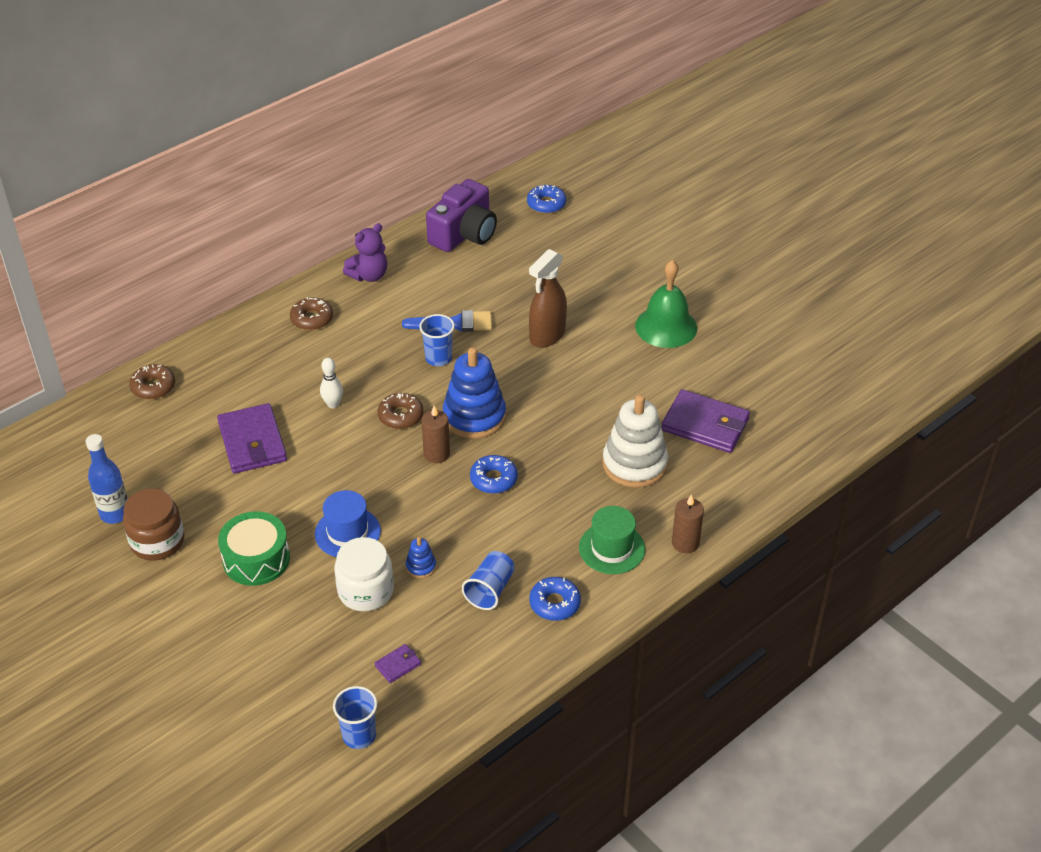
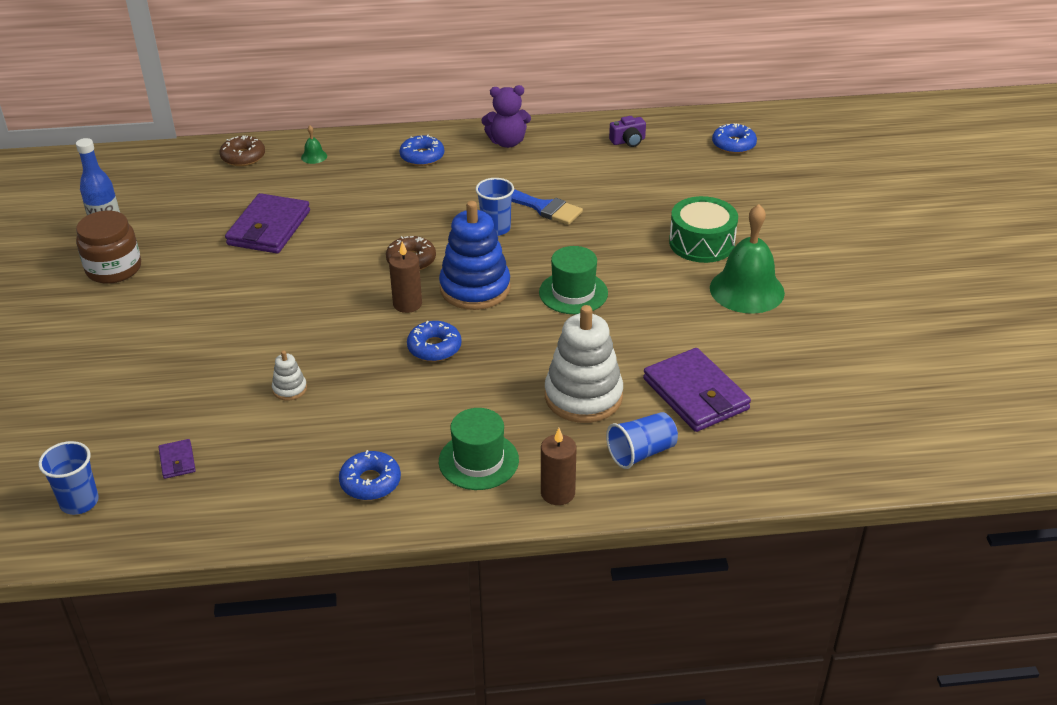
camera: 35 degrees right, 5 degrees down
green drum [218,511,290,586] -> green drum moved to [669,196,738,263]
brown donut [290,297,333,330] -> blue donut [400,135,444,166]
blue hat [315,490,381,557] -> none
white bowling pin [320,358,343,408] -> none
white jar [334,537,394,612] -> none
purple wallet [375,644,421,683] -> purple wallet turned 75 degrees clockwise [159,439,196,479]
blue stacking toy [406,537,436,578] -> white stacking toy [272,350,307,401]
purple camera [426,179,497,252] -> purple camera [609,116,646,147], size x0.45
blue cup [462,551,515,610] -> blue cup moved to [606,412,678,469]
brown spray bottle [529,249,567,348] -> none
none -> green bell [301,126,327,164]
none -> green hat [539,246,608,314]

